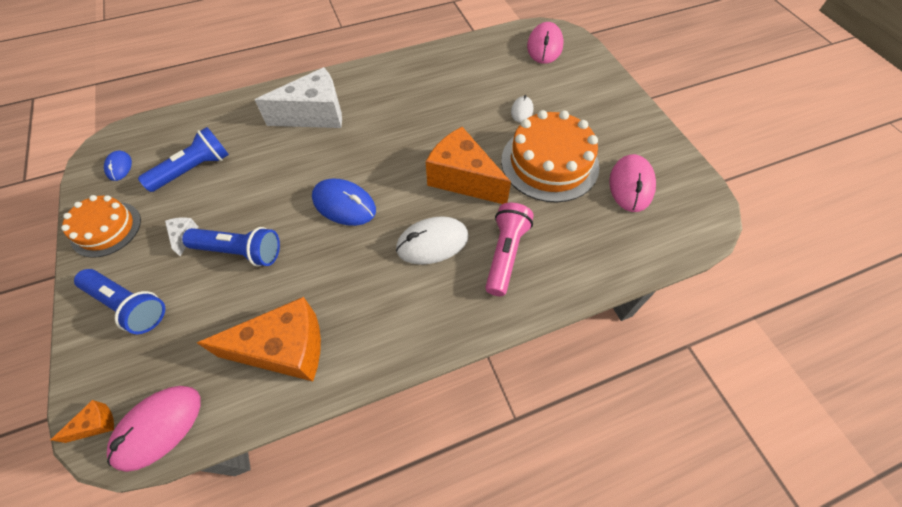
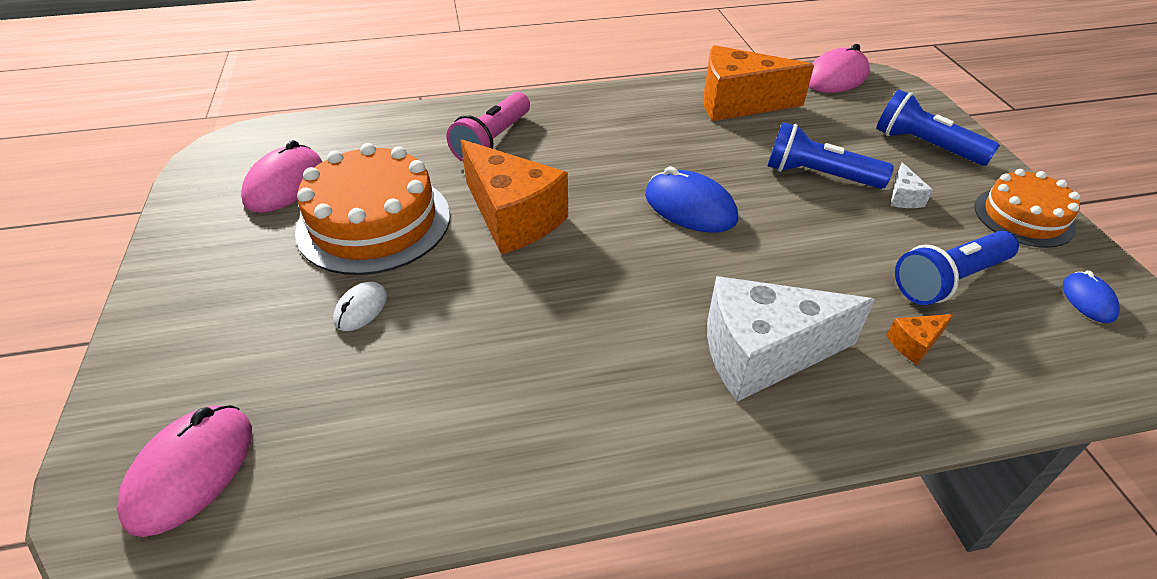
camera: 170 degrees left, 15 degrees down
orange cheese [51,400,114,443] -> orange cheese moved to [887,314,953,365]
white mouse [396,217,469,265] -> none

